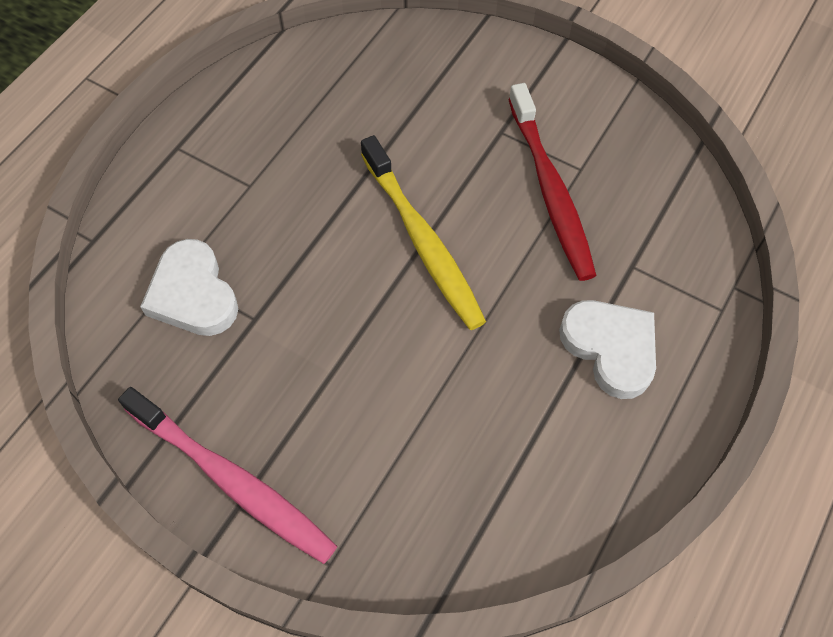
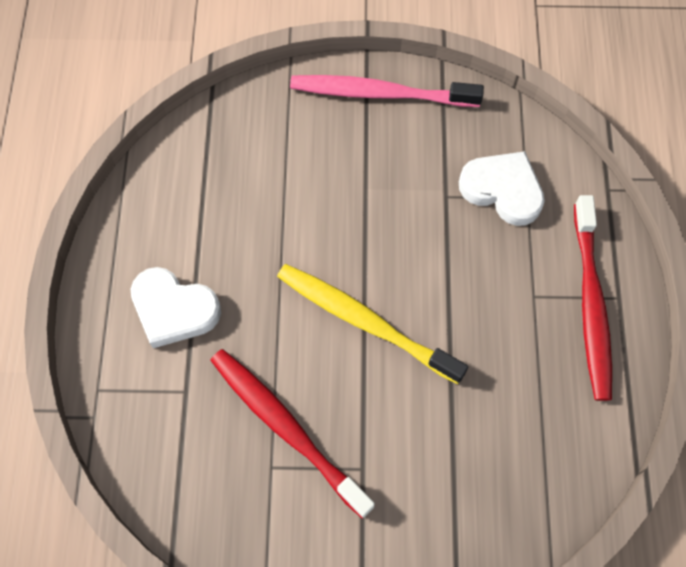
camera: 150 degrees right, 5 degrees up
none -> red toothbrush [574,195,612,401]

